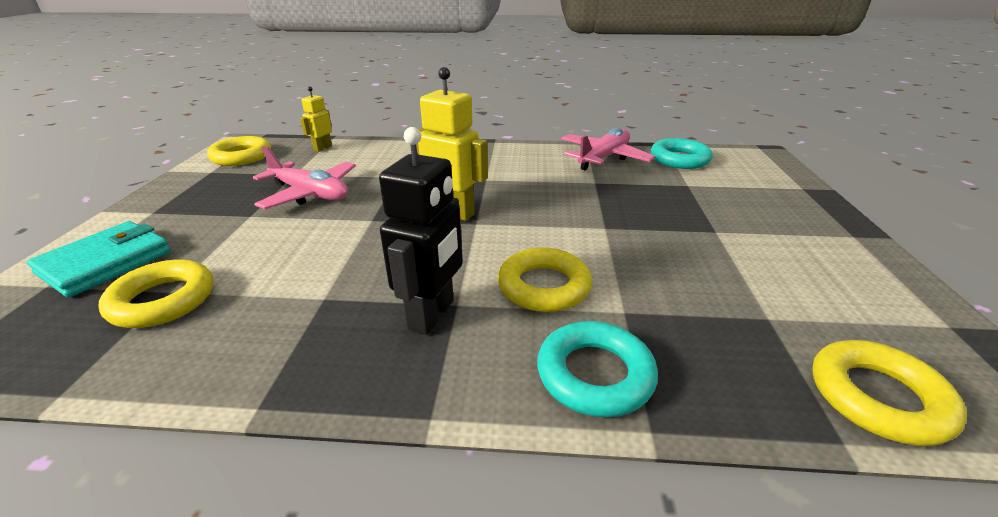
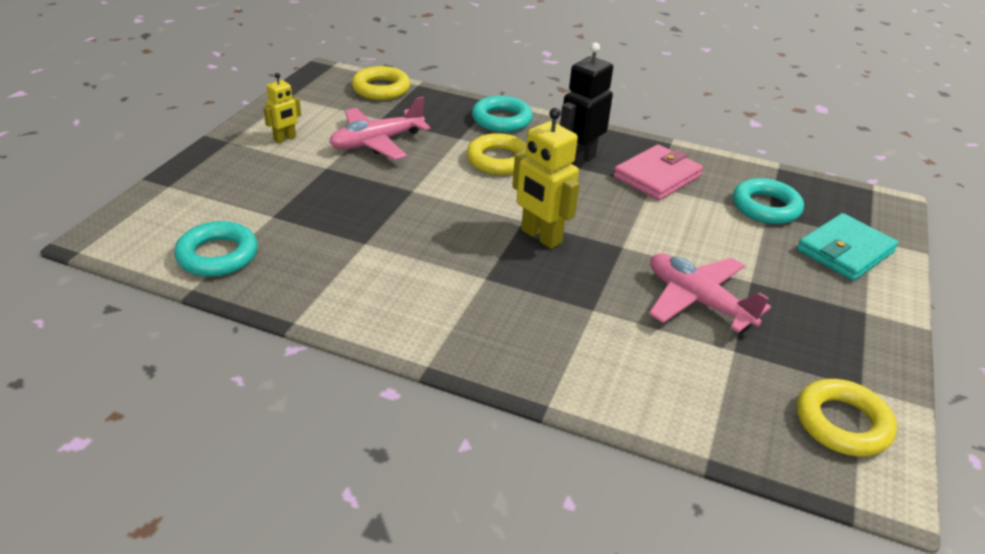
camera: 165 degrees left, 5 degrees up
yellow ring [99,259,214,328] -> turquoise ring [733,178,804,224]
yellow robot [300,86,332,152] -> yellow robot moved to [264,73,301,143]
pink plane [561,127,655,171] -> pink plane moved to [329,96,430,160]
none -> pink wallet [614,145,703,200]

